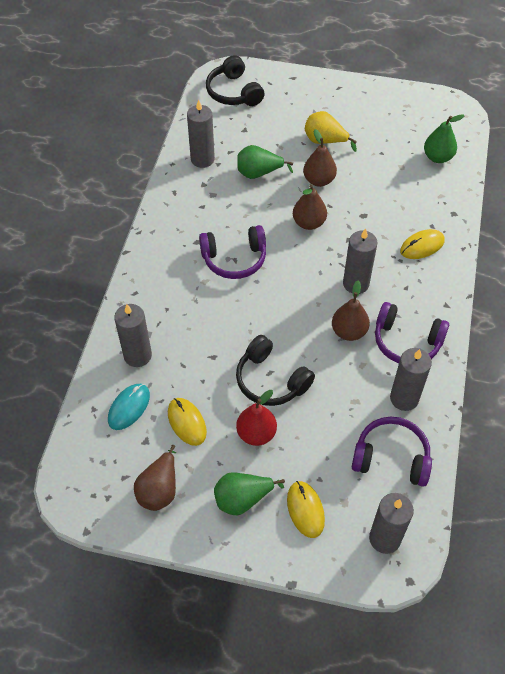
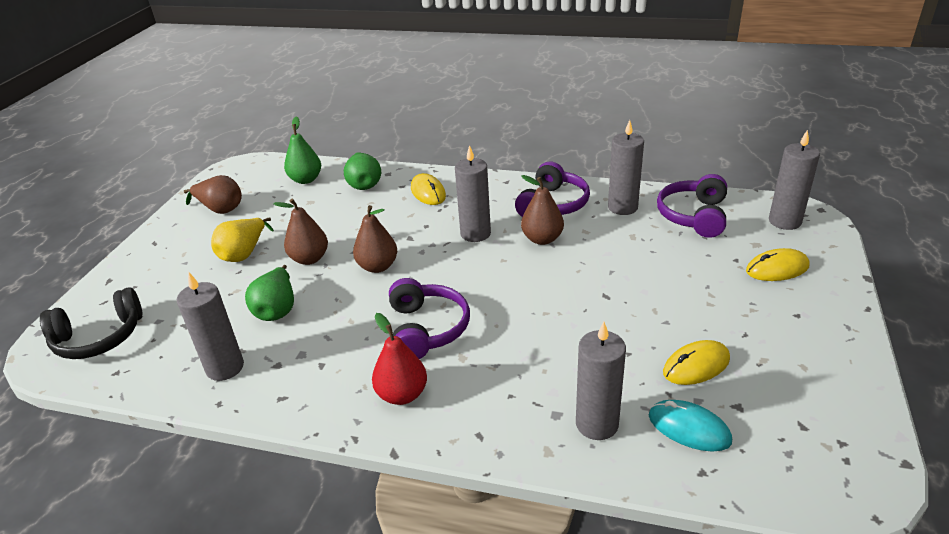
camera: 85 degrees left, 20 degrees down
brown pear [134,445,176,511] -> brown pear moved to [184,175,242,214]
green pear [214,472,285,515] -> green pear moved to [344,152,381,190]
black headphones [236,335,315,406] -> none
red pear [236,390,277,446] -> red pear moved to [372,313,427,405]

